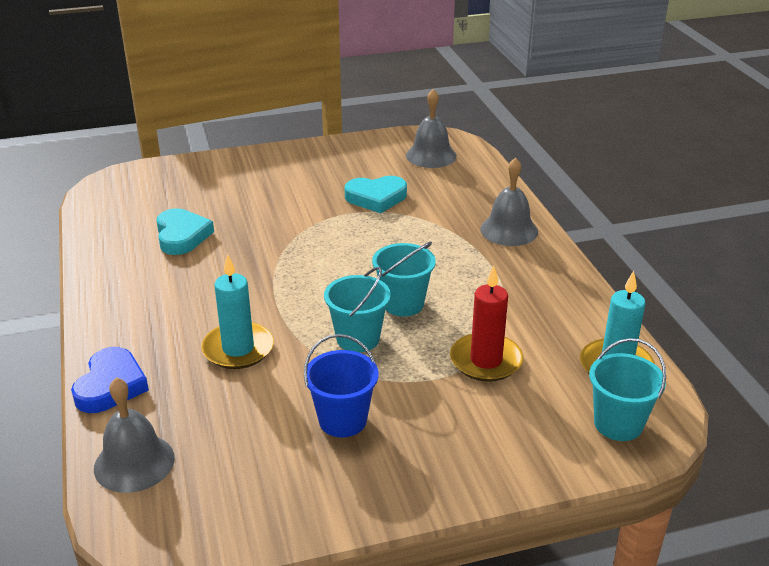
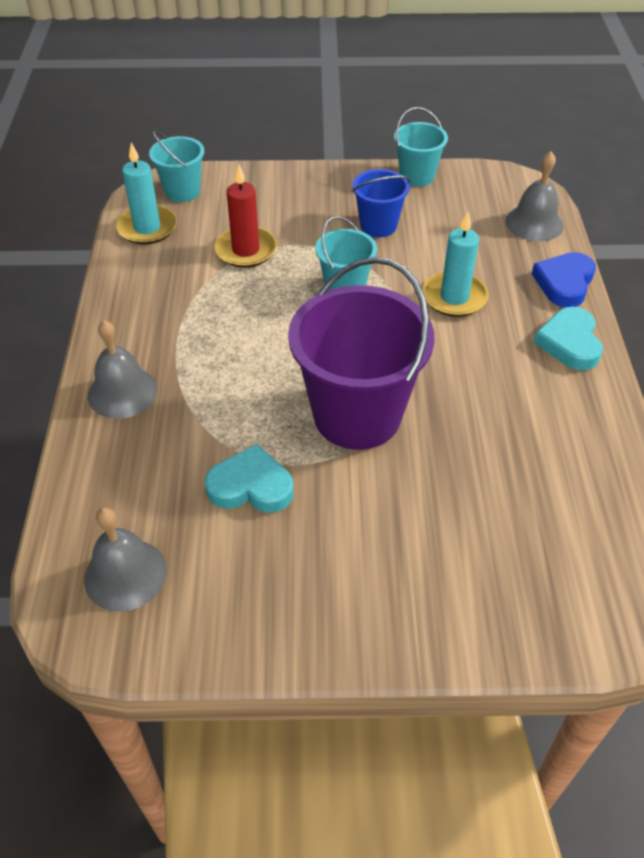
camera: 165 degrees left, 15 degrees up
turquoise heart [156,208,214,255] -> turquoise heart moved to [534,306,603,370]
turquoise bucket [372,242,436,316] -> turquoise bucket moved to [394,107,448,187]
none -> purple bucket [288,257,435,450]

